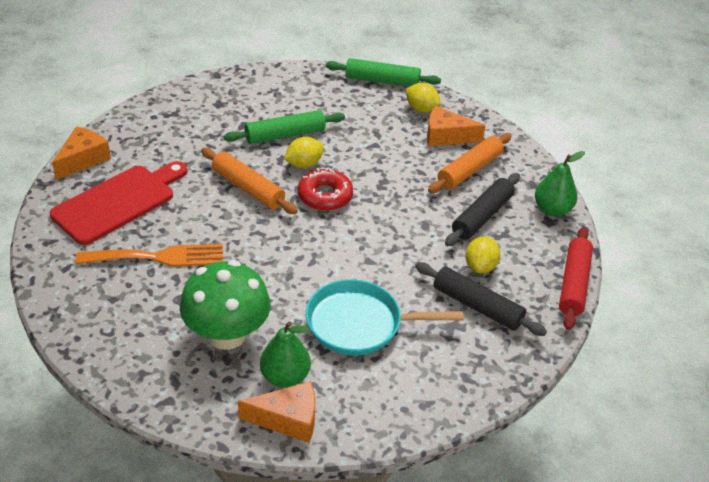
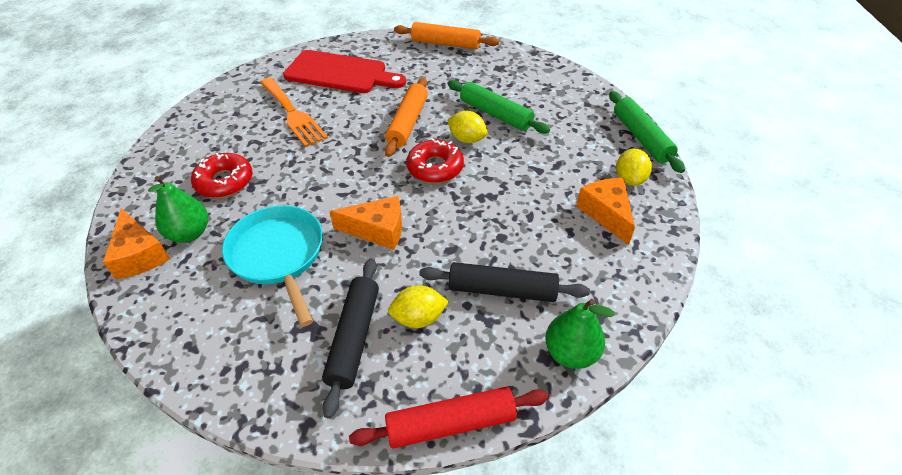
camera: 65 degrees right, 5 degrees up
orange cheese [52,126,111,180] -> orange cheese moved to [329,196,402,250]
green mushroom [180,260,271,350] -> red donut [191,153,252,198]
orange rolling pin [428,133,511,193] -> orange rolling pin moved to [394,22,499,49]

